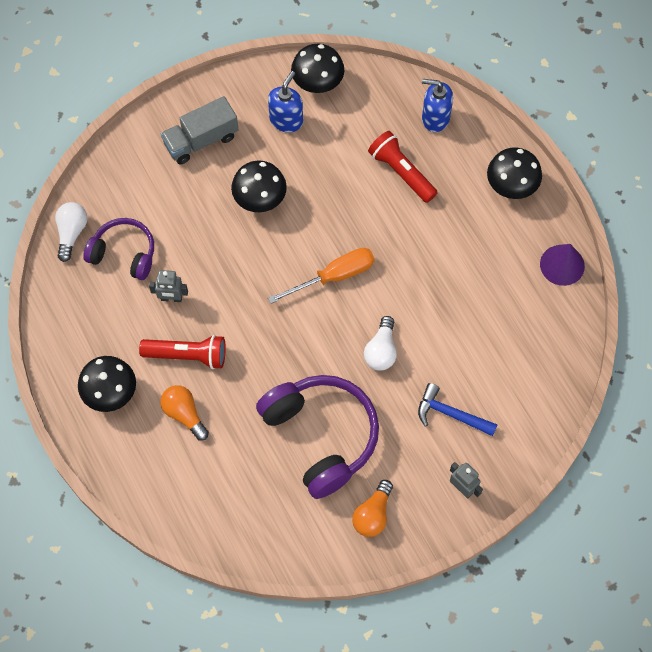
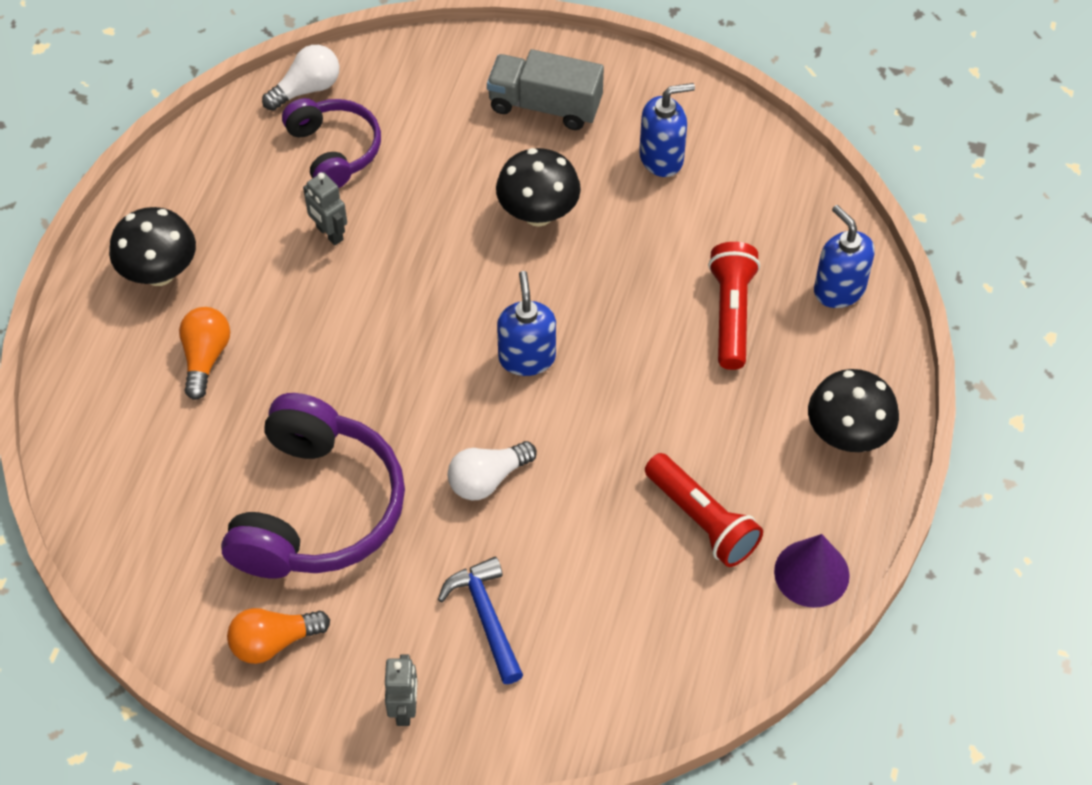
camera: 45 degrees right, 10 degrees down
red flashlight [139,335,226,369] -> red flashlight moved to [645,453,763,567]
orange screwdriver [268,248,375,304] -> blue soap dispenser [497,271,556,376]
black mushroom [291,44,344,93] -> none

